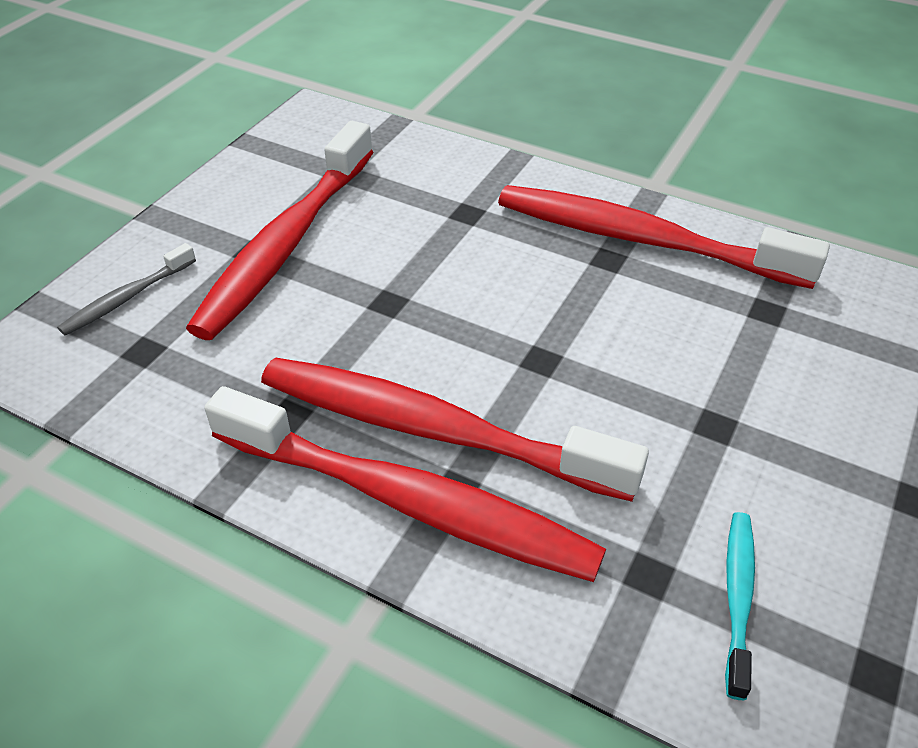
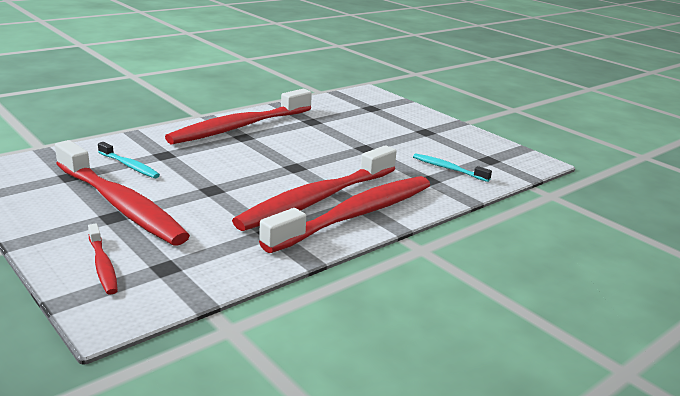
camera: 70 degrees left, 20 degrees down
grey toothbrush [57,243,196,336] -> red toothbrush [88,224,118,295]
none -> turquoise toothbrush [98,142,160,178]

